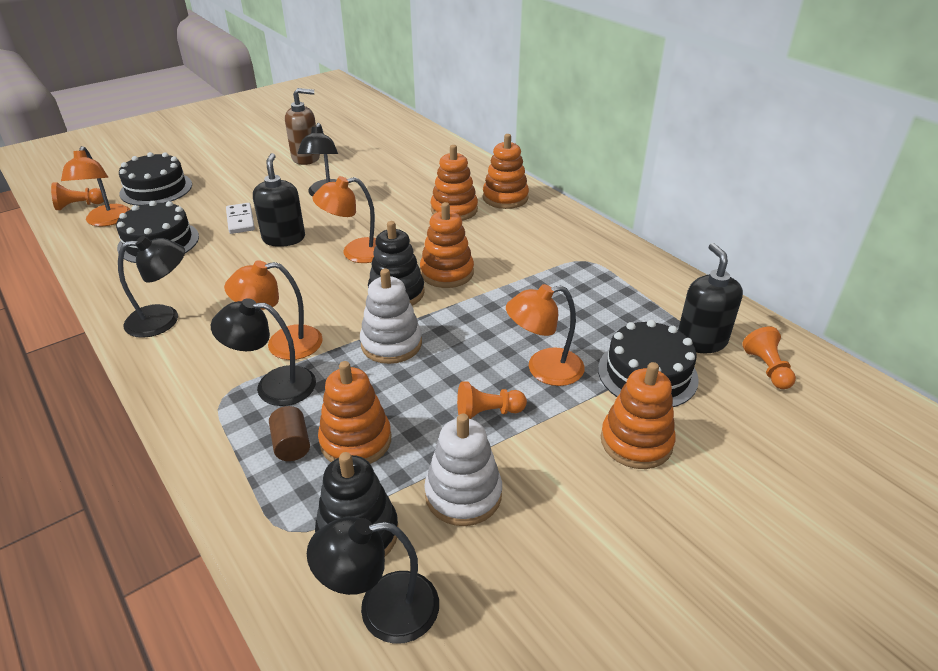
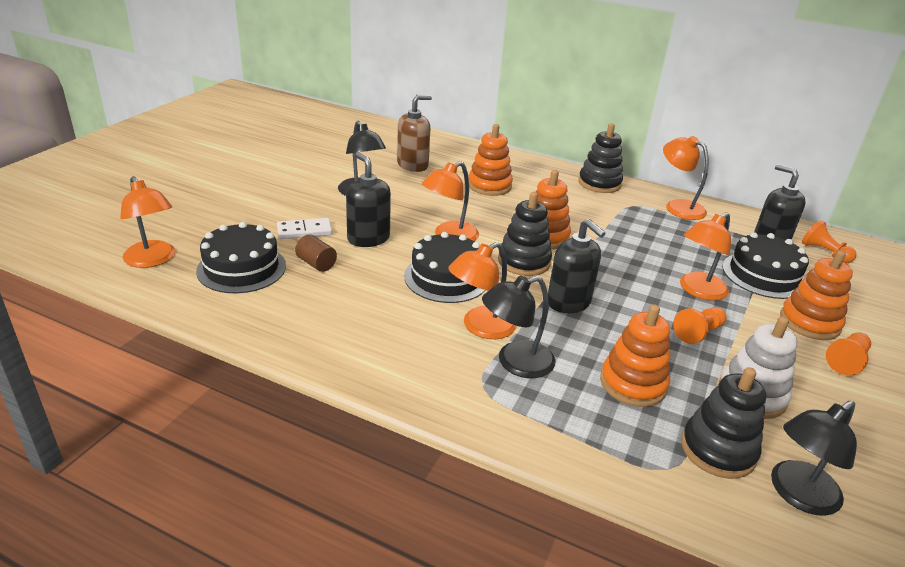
camera: 30 degrees left, 5 degrees down
orange pawn [51,182,104,210] -> orange pawn moved to [826,332,871,375]
black lamp [118,236,185,338] -> none
black cake [119,152,192,206] -> black cake moved to [404,232,486,303]
white domino [226,203,255,234] -> white domino turned 60 degrees counterclockwise [277,218,332,239]
brown cylinder [269,406,310,461] -> brown cylinder moved to [295,235,337,272]
brown soap dispenser [285,88,320,165] -> brown soap dispenser moved to [397,95,432,172]
white stacking toy [360,269,422,364] -> black soap dispenser [548,219,606,313]
orange stacking toy [483,134,529,209] -> none
none -> black stacking toy [578,123,623,193]
none -> orange lamp [663,136,709,220]

